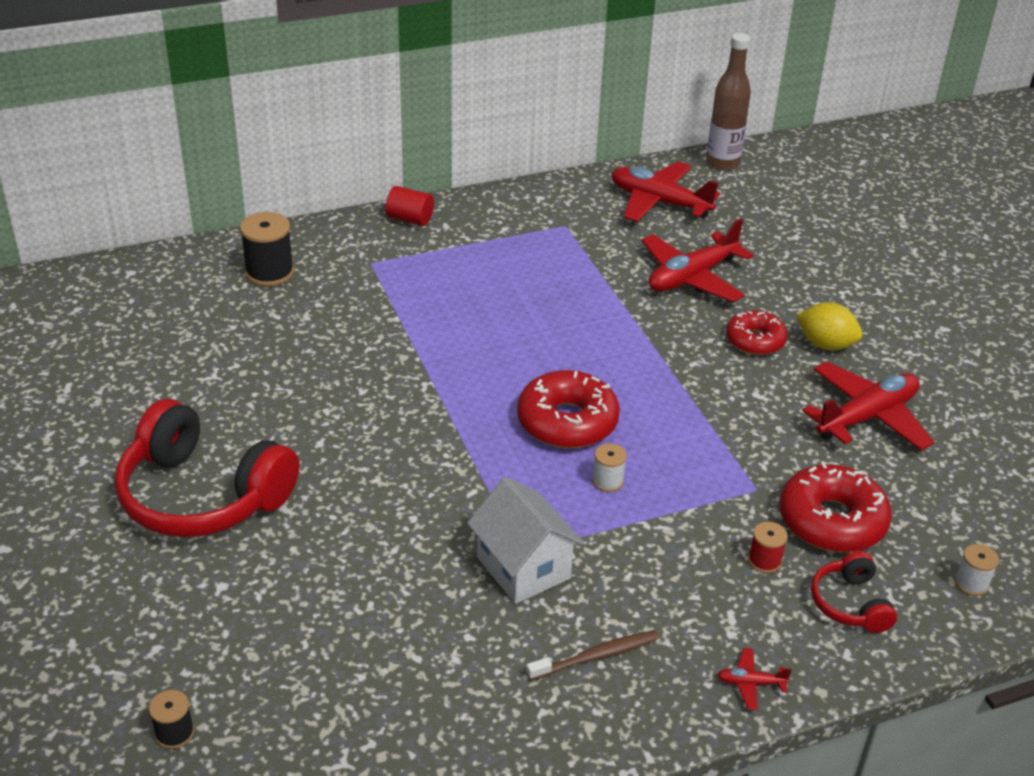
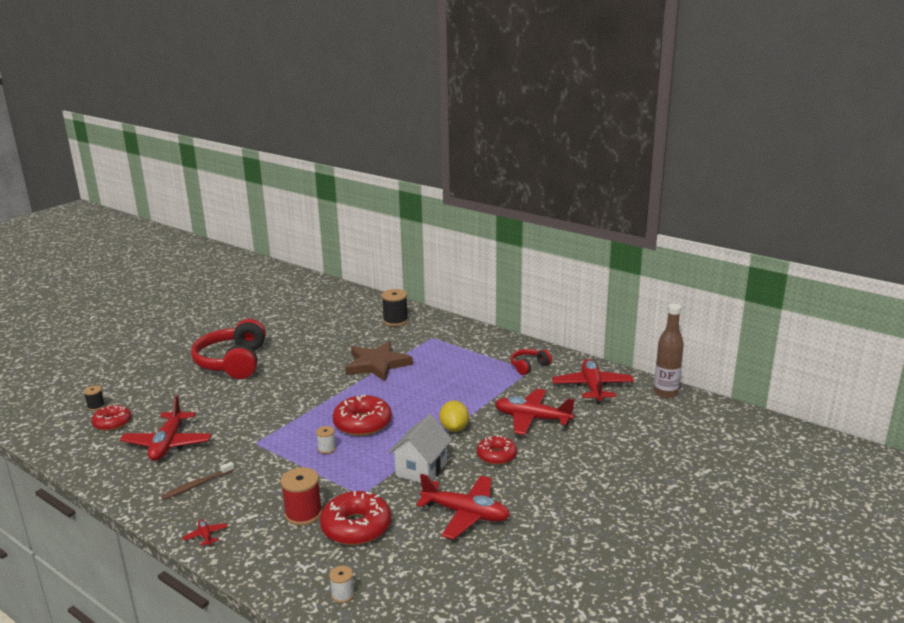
camera: 60 degrees right, 15 degrees down
red cylinder [386,186,434,226] -> none
white house [467,477,584,604] -> white house moved to [388,414,452,483]
brown toothbrush [526,630,659,680] -> brown toothbrush turned 105 degrees clockwise [161,462,235,500]
red spool [748,522,788,573] -> red spool [281,467,322,526], size x1.80
yellow lemon [796,302,863,351] -> yellow lemon moved to [439,400,469,432]
red headphones [811,551,897,633] -> red headphones moved to [511,349,552,375]
none -> red donut [91,404,131,431]
none -> red plane [120,396,212,461]
none -> brown star [345,341,413,381]

